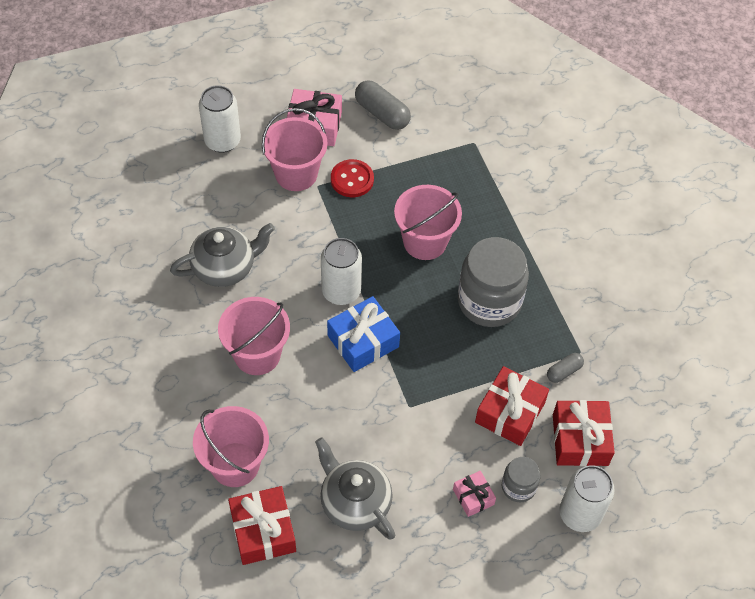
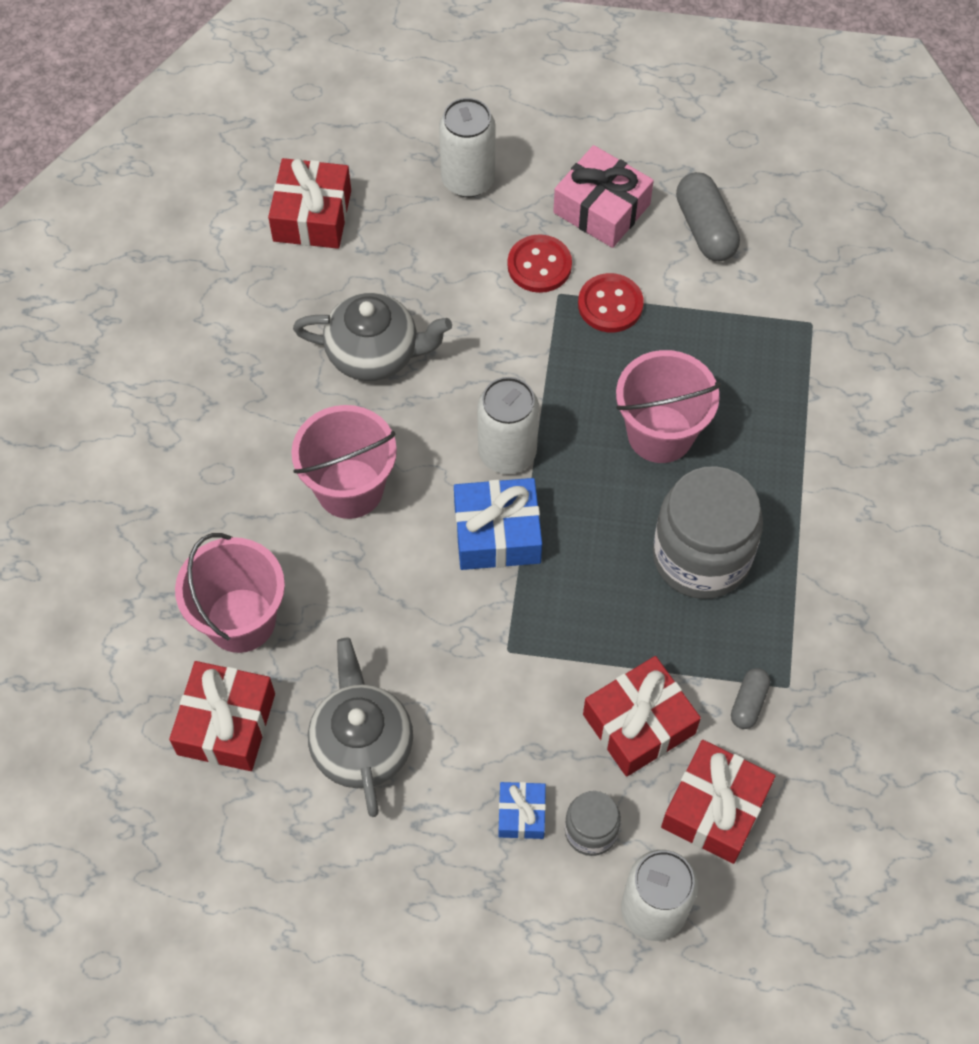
camera: 30 degrees right, 5 degrees up
pink bucket [262,108,328,191] -> red button [507,234,572,293]
pink gift [453,471,496,517] -> blue gift [498,782,546,839]
grey capsule [547,353,584,383] -> grey capsule turned 60 degrees counterclockwise [731,668,770,729]
none -> red gift [268,158,351,249]

